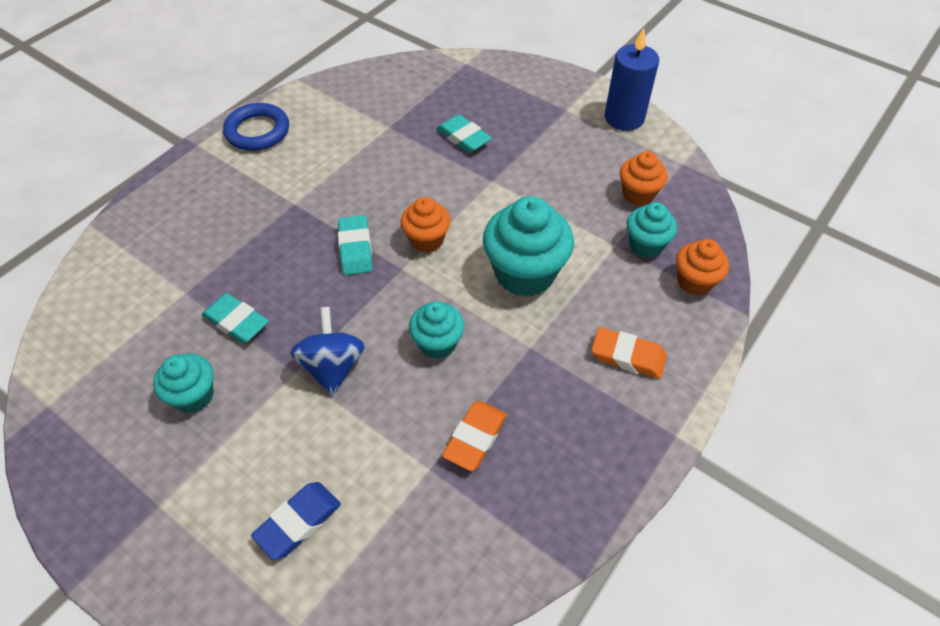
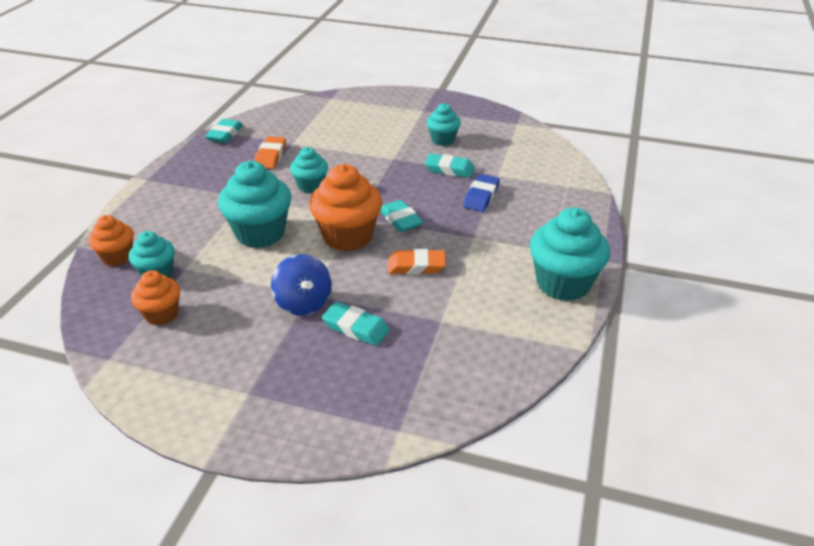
camera: 160 degrees right, 15 degrees down
blue ring [223,103,289,151] -> turquoise cupcake [530,207,610,301]
blue eraser [251,482,341,560] -> blue eraser moved to [463,174,500,212]
blue spinning top [290,307,366,396] -> blue spinning top moved to [271,254,332,316]
orange cupcake [401,197,451,253] -> orange cupcake [309,164,382,252], size x1.72
orange eraser [591,327,667,379] -> orange eraser moved to [388,249,446,275]
blue candle [605,28,659,131] -> none
none -> turquoise eraser [205,119,243,143]

